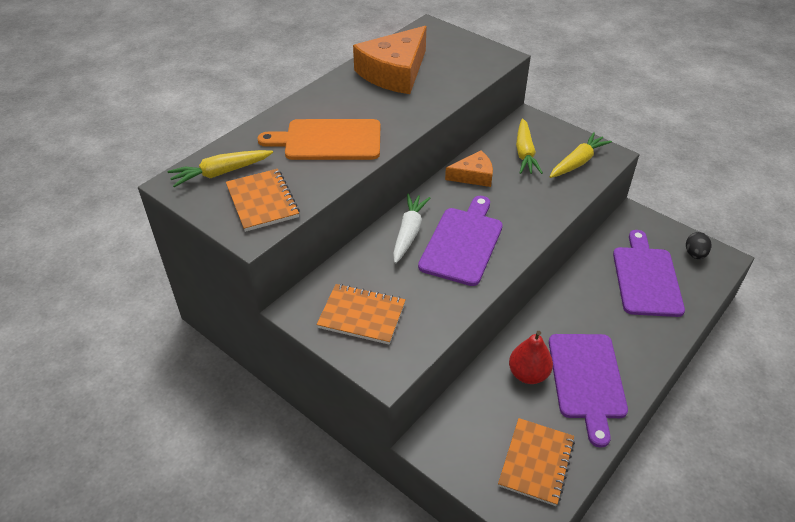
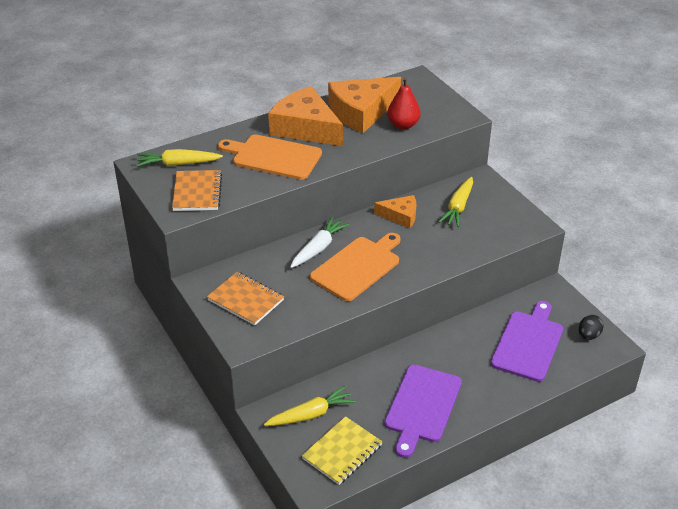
camera: 20 degrees right, 5 degrees down
purple cutting board [418,196,503,286] -> orange cutting board [310,233,401,301]
orange notebook [498,418,575,506] -> yellow notebook [302,416,383,485]
red pear [509,331,553,384] -> red pear moved to [387,77,421,130]
yellow carrot [550,132,612,178] -> yellow carrot moved to [264,386,356,426]
none -> orange cheese [268,86,343,146]

